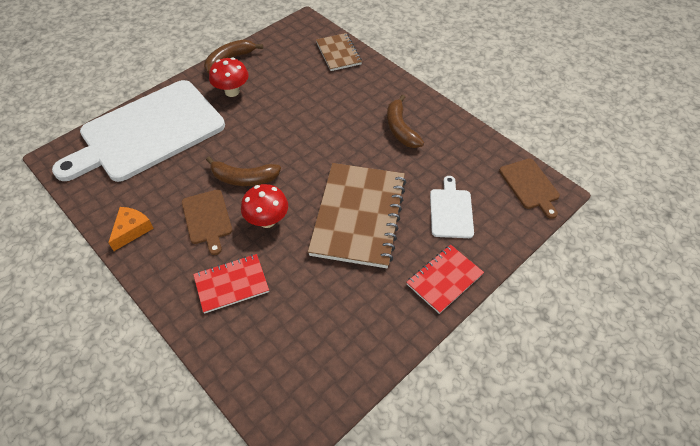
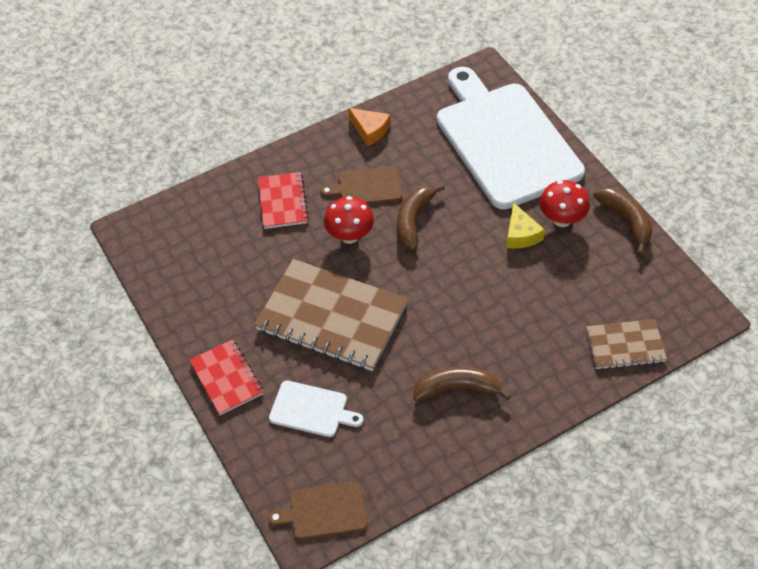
camera: 105 degrees right, 0 degrees up
none -> yellow cheese [506,202,545,248]

